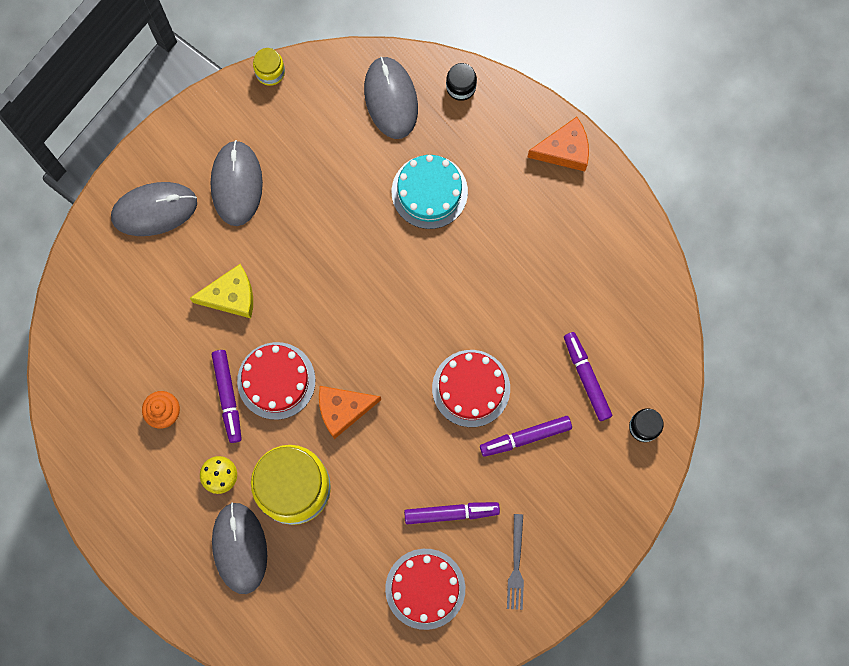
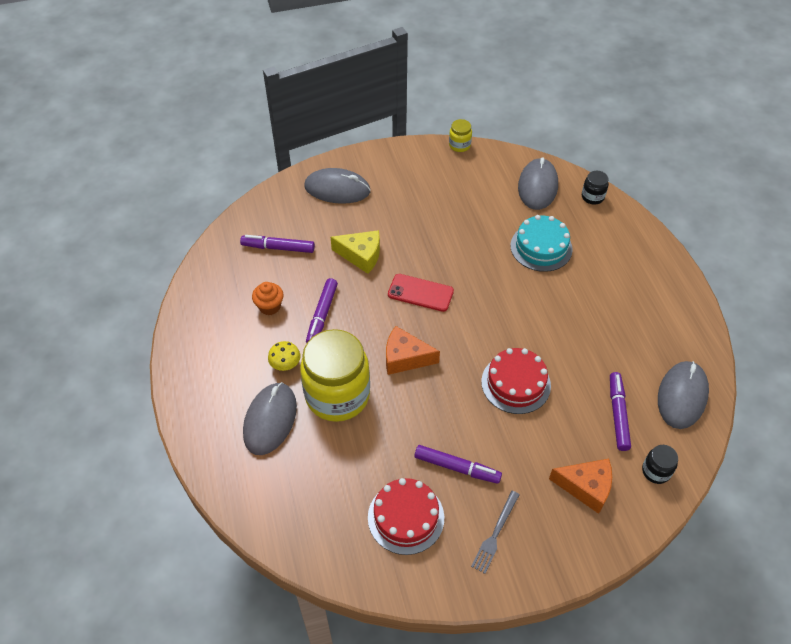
camera: 25 degrees right, 25 degrees down
grey mouse [211,140,263,226] -> grey mouse moved to [658,361,709,429]
red cake [237,342,315,420] -> none
purple marker [480,416,572,457] -> purple marker moved to [240,235,315,253]
orange cheese [527,117,589,171] -> orange cheese moved to [549,459,612,514]
none -> red phone [388,274,454,312]

